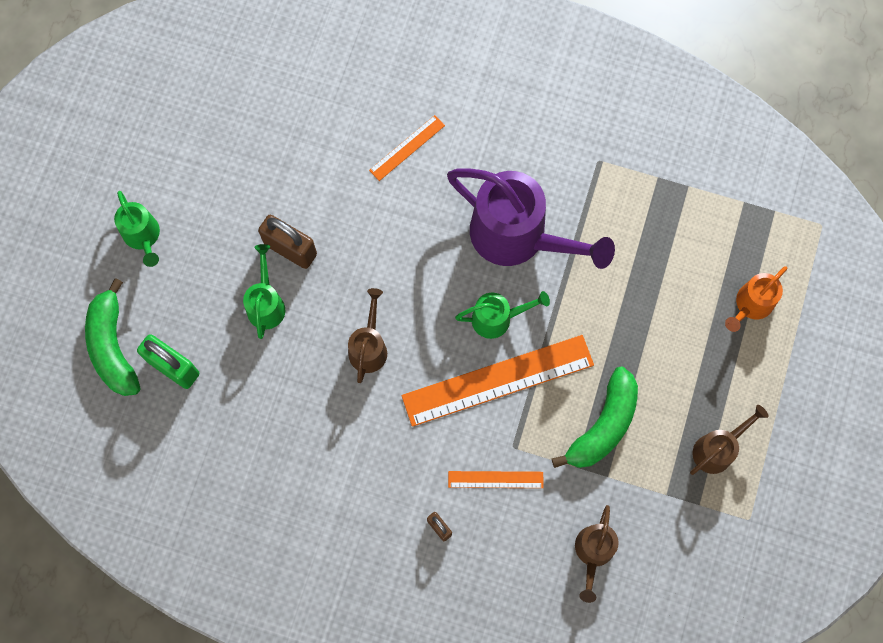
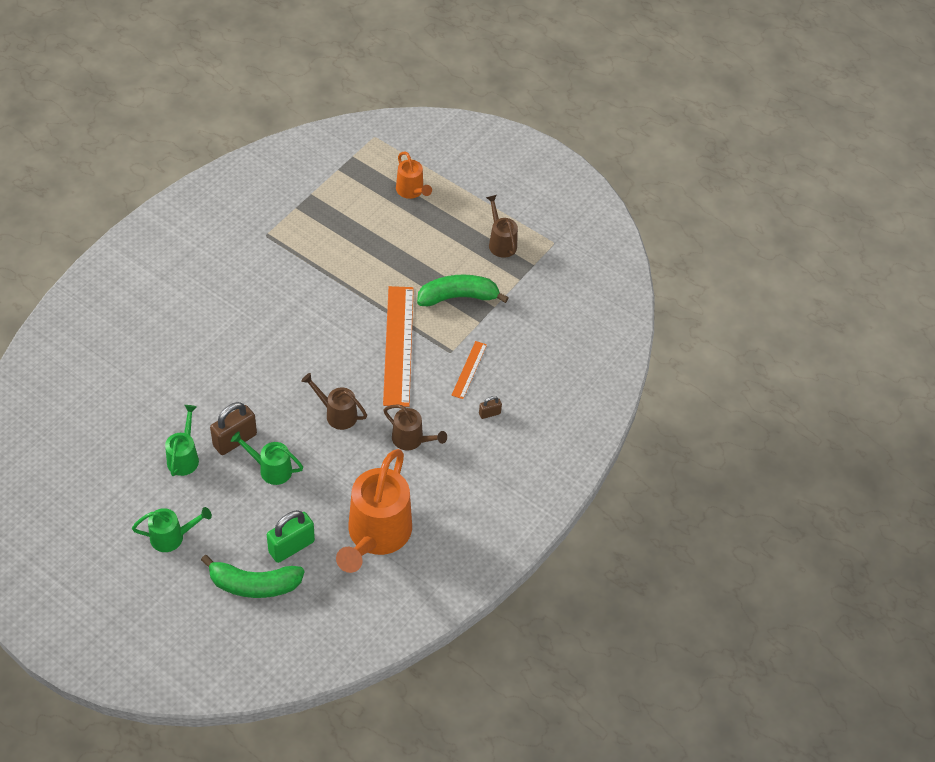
camera: 75 degrees left, 20 degrees down
orange ruler [369,115,445,181] -> none
purple watering can [447,168,615,269] -> none
green watering can [455,291,550,339] -> green watering can moved to [165,405,199,476]
green banana [552,367,638,468] -> green banana turned 60 degrees counterclockwise [417,275,509,306]
brown watering can [575,505,619,603] -> brown watering can moved to [383,404,447,450]
none -> orange watering can [336,449,412,573]

